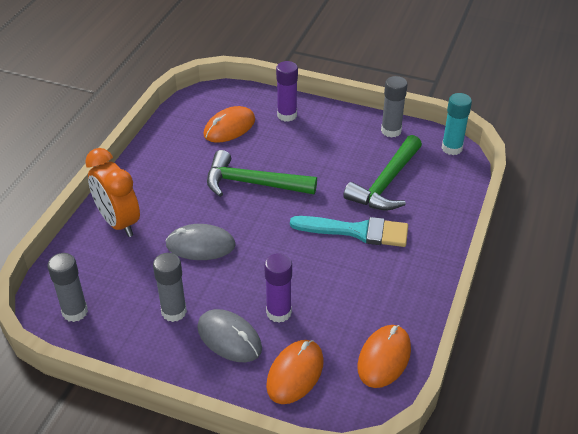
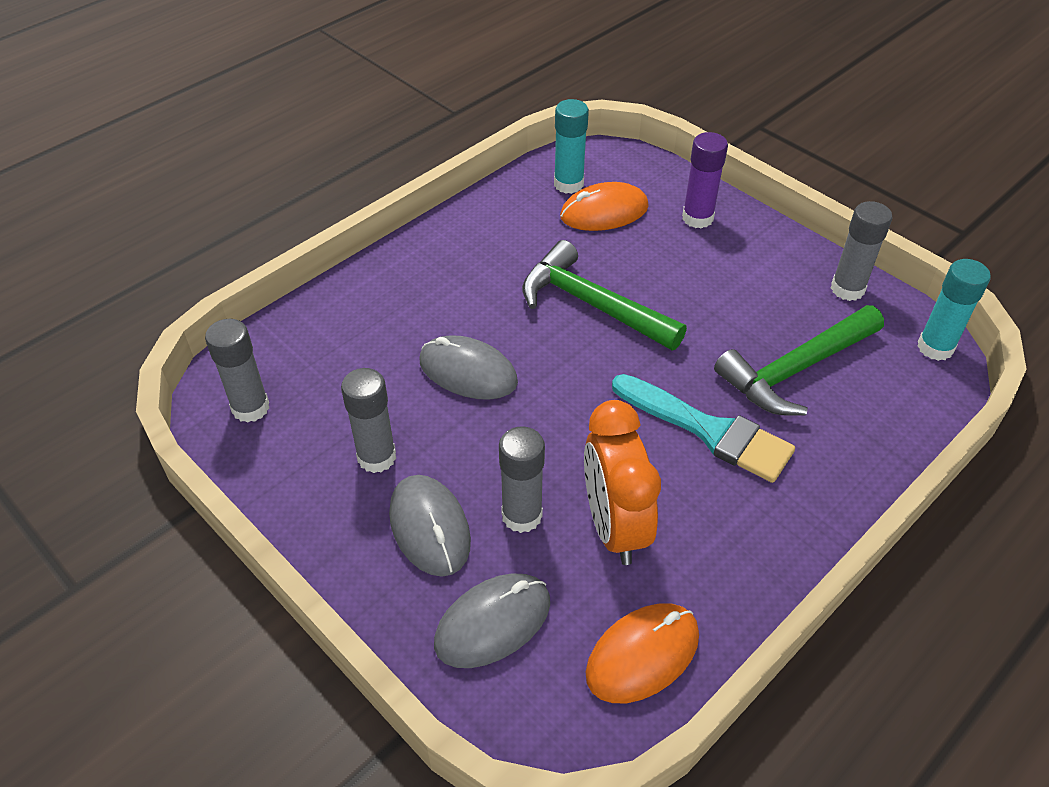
camera: 25 degrees right, 5 degrees up
orange clock [85,148,140,237] -> orange clock moved to [584,400,661,565]
purple glue stick [264,253,292,323] -> grey glue stick [499,426,545,533]
orange mouse [266,340,324,404] -> grey mouse [434,573,550,668]
none -> turquoise glue stick [554,99,589,194]

